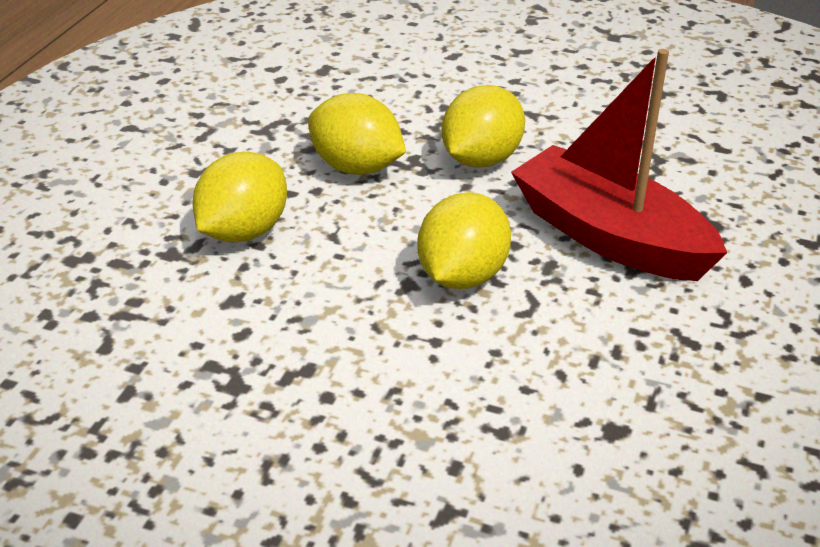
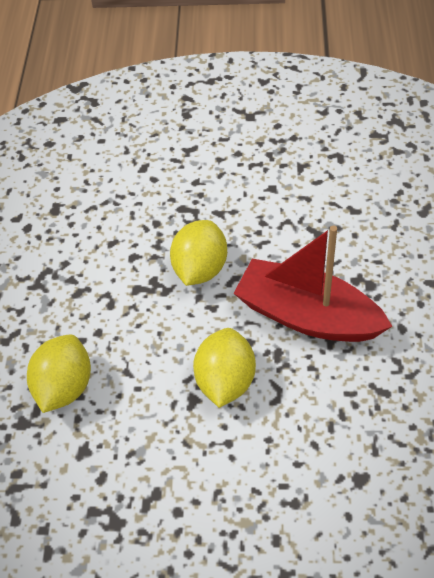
camera: 15 degrees left, 15 degrees up
yellow lemon [308,93,406,175] -> none

